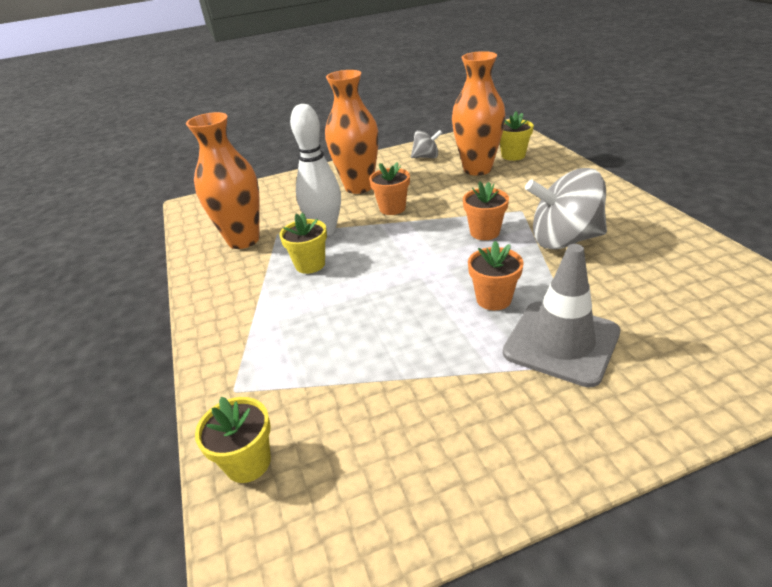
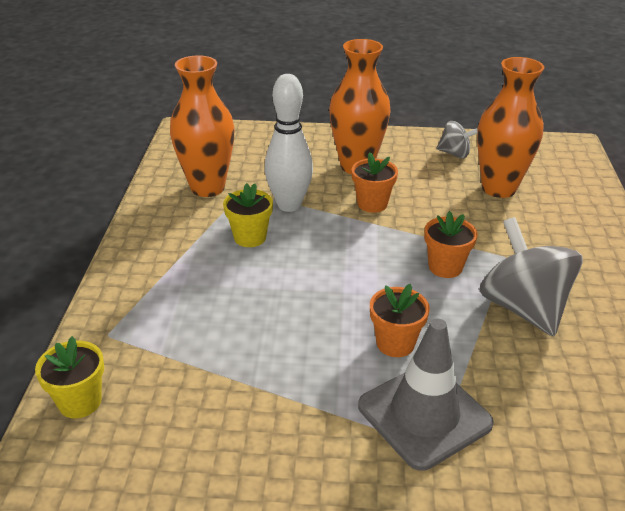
camera: 20 degrees right, 0 degrees up
yellow flower pot [500,112,534,161] -> none
grey spinning top [525,168,607,250] -> grey spinning top turned 45 degrees clockwise [479,217,583,337]

